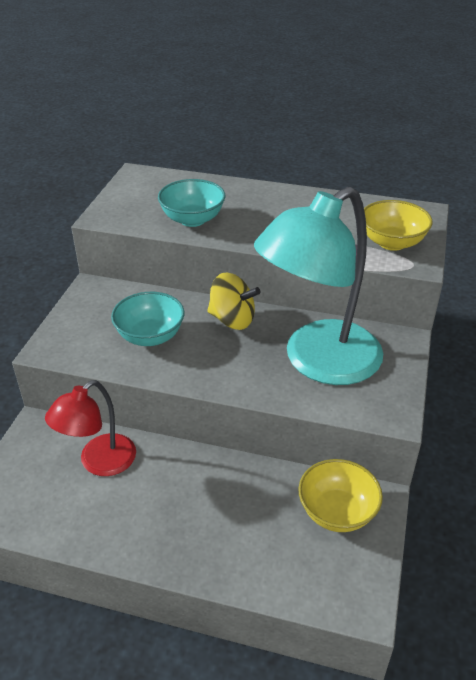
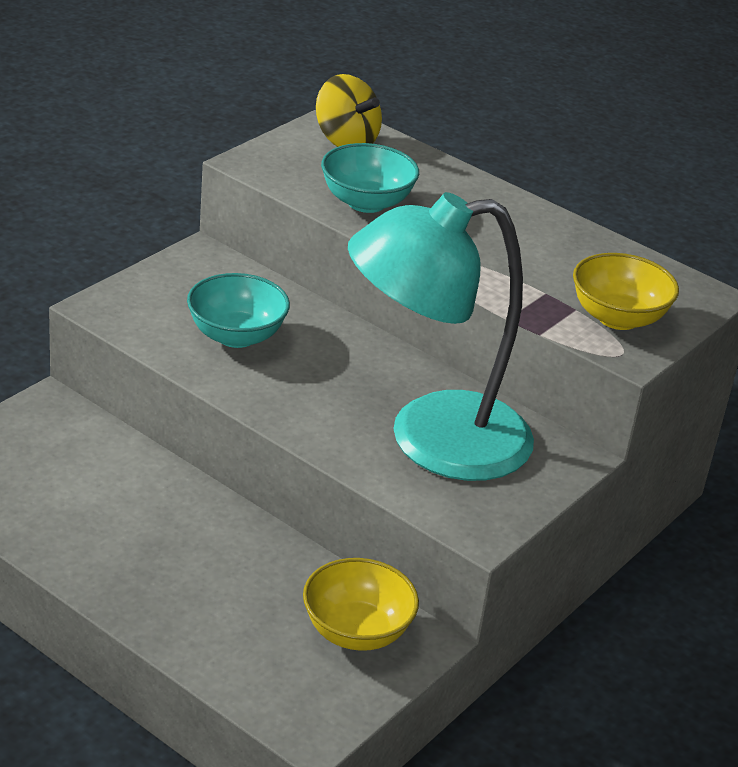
camera: 20 degrees right, 5 degrees down
red lamp [45,380,136,476] -> none
yellow spinning top [207,273,261,330] -> yellow spinning top moved to [316,74,382,147]

